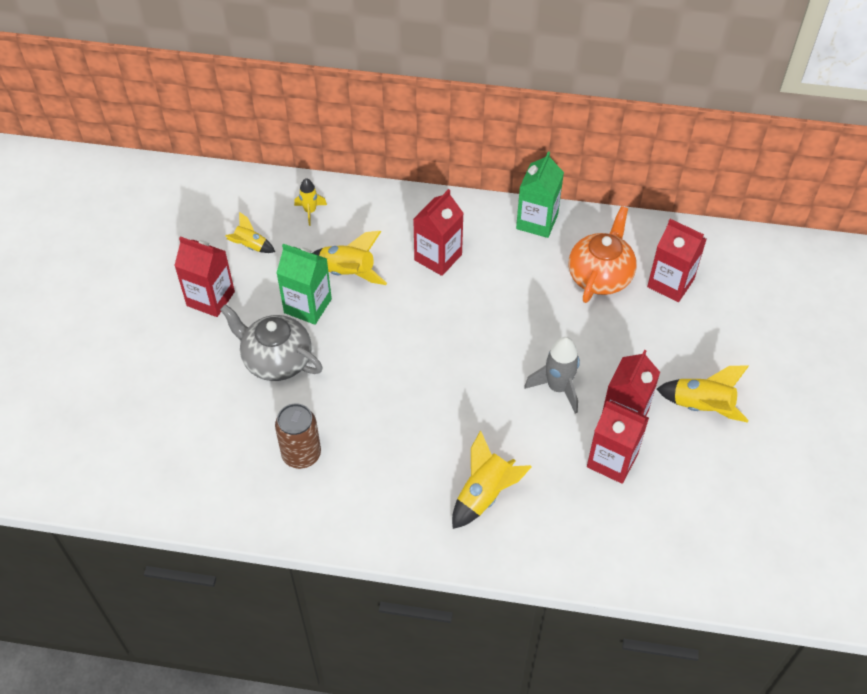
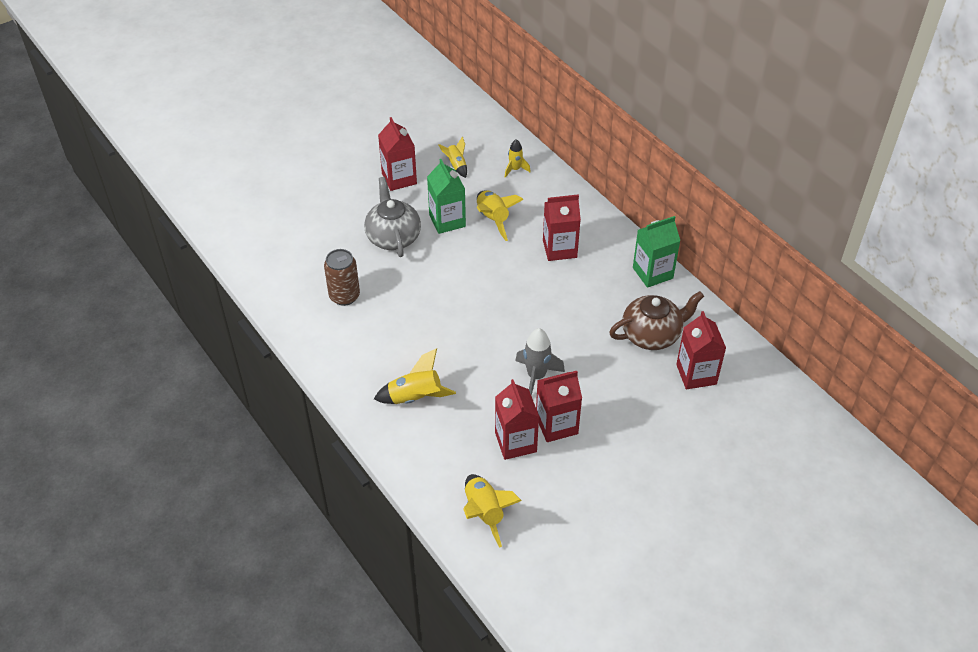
camera: 45 degrees right, 5 degrees down
orange teapot [569,206,637,303] -> brown teapot [609,291,704,350]
yellow rocket [657,365,749,423] -> yellow rocket moved to [463,474,522,548]

